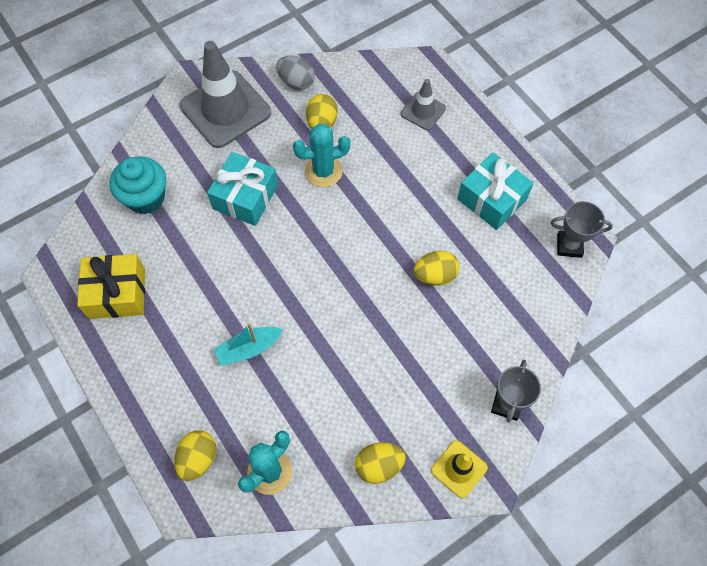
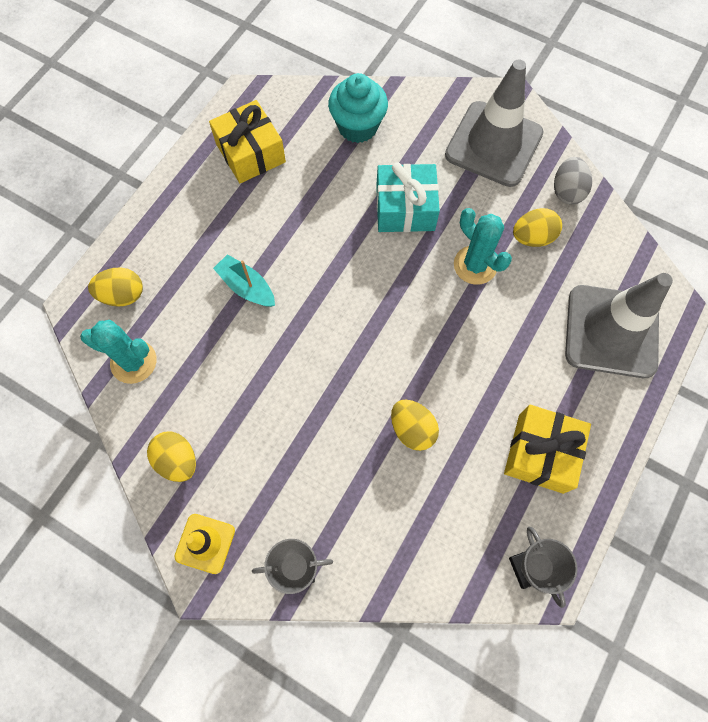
camera: 65 degrees right, 5 degrees up
grey traffic cone [401,79,446,130] -> grey traffic cone [565,273,673,378], size x2.00
turquoise gift [457,152,534,230] -> yellow gift [504,405,591,494]

